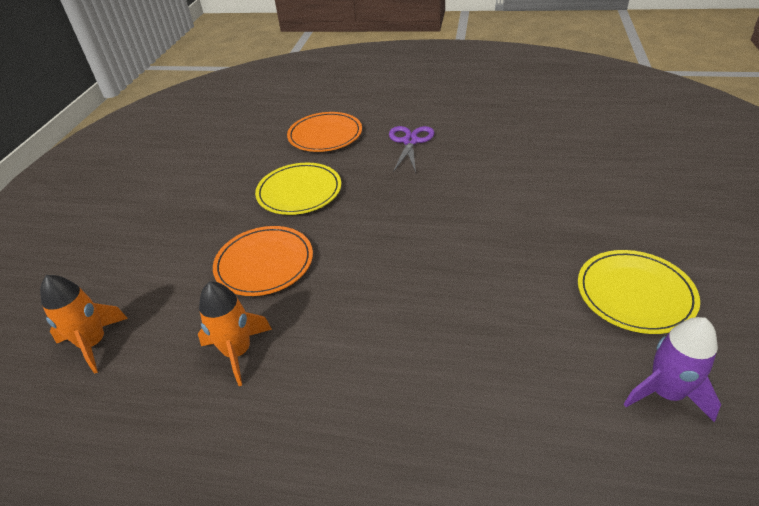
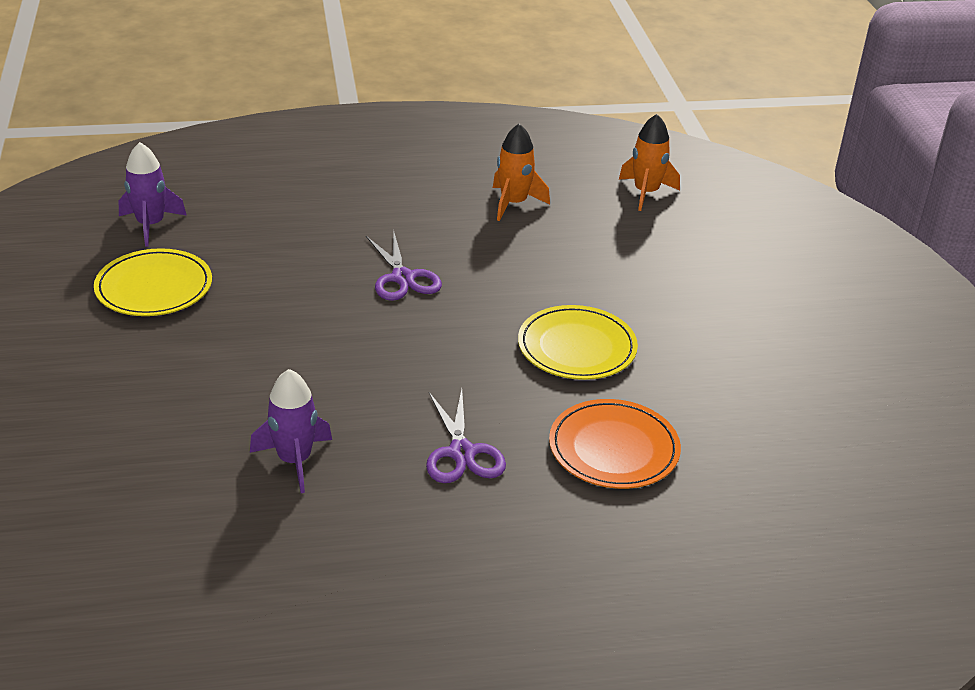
camera: 155 degrees right, 5 degrees down
orange plate [213,226,313,296] -> none
none -> purple rocket [250,369,332,493]
none -> purple scissors [366,233,442,301]

